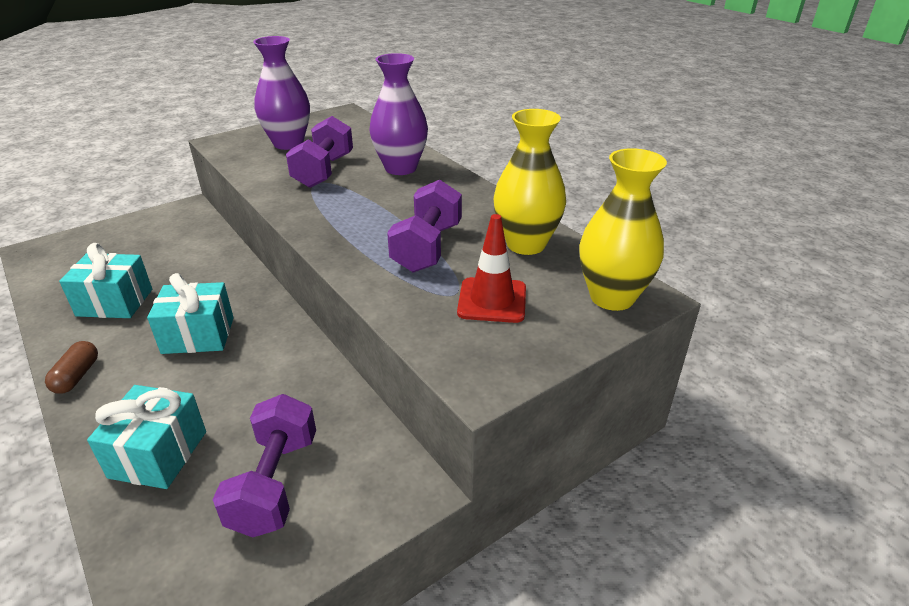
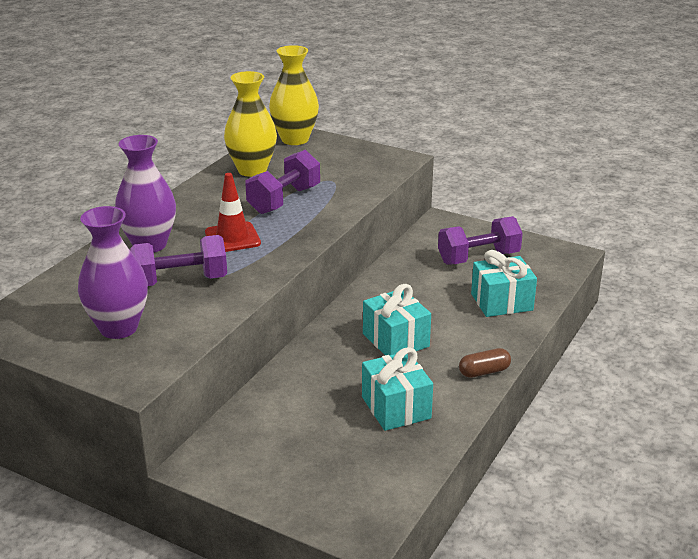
camera: 115 degrees left, 5 degrees down
purple dumbbell [387,179,462,273] -> purple dumbbell turned 45 degrees counterclockwise [245,150,320,214]
red traffic cone [457,214,526,323] -> red traffic cone moved to [205,173,261,252]

